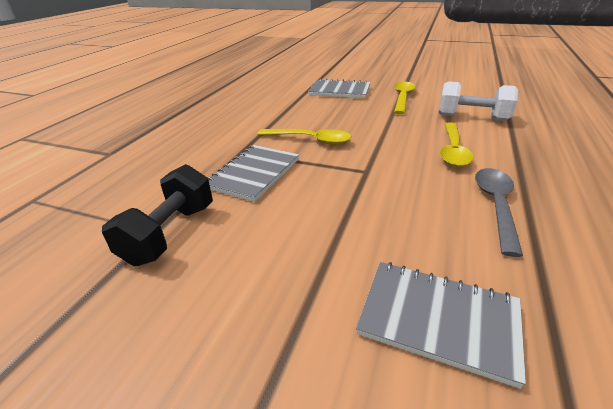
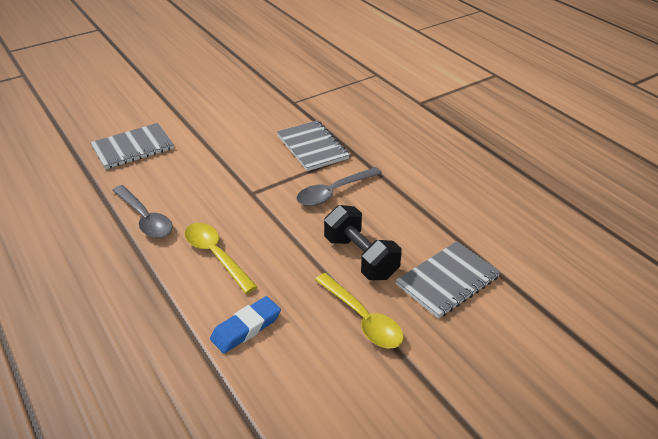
camera: 125 degrees right, 5 degrees up
black dumbbell [102,164,213,266] -> black dumbbell moved to [324,205,402,280]
yellow spoon [257,129,352,145] -> grey spoon [297,167,382,206]
white dumbbell [439,81,518,121] -> blue eraser [210,296,281,354]

